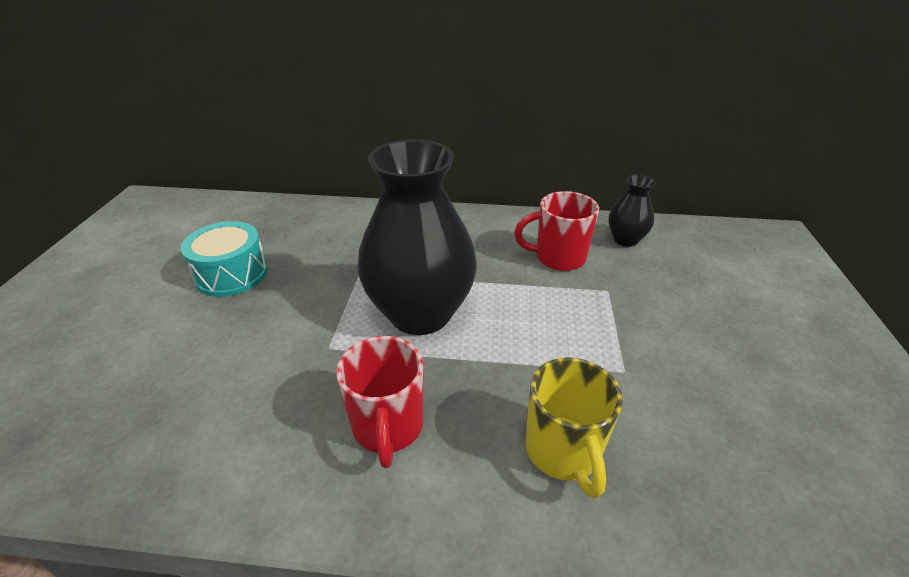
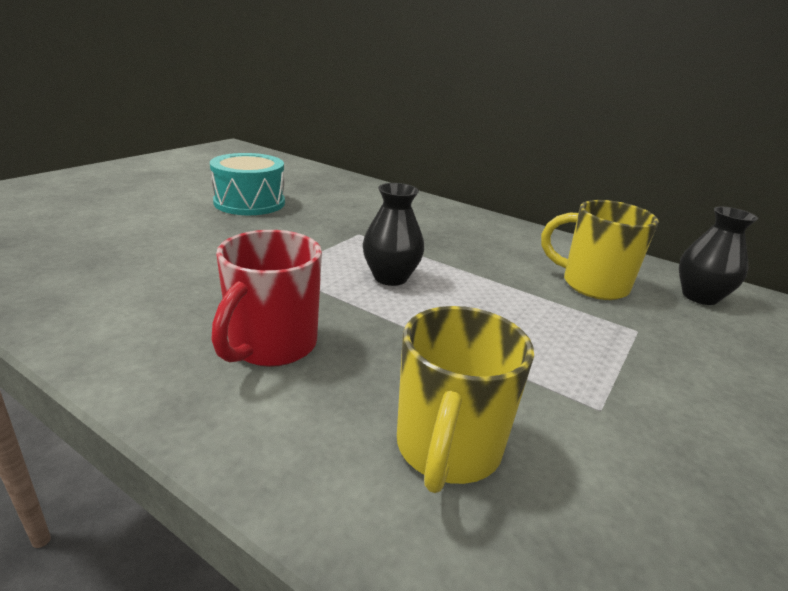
camera: 25 degrees right, 10 degrees down
black vase [358,139,477,335] -> black vase [363,183,424,286], size x0.47
red mug [514,191,599,271] -> yellow mug [541,200,659,300]

